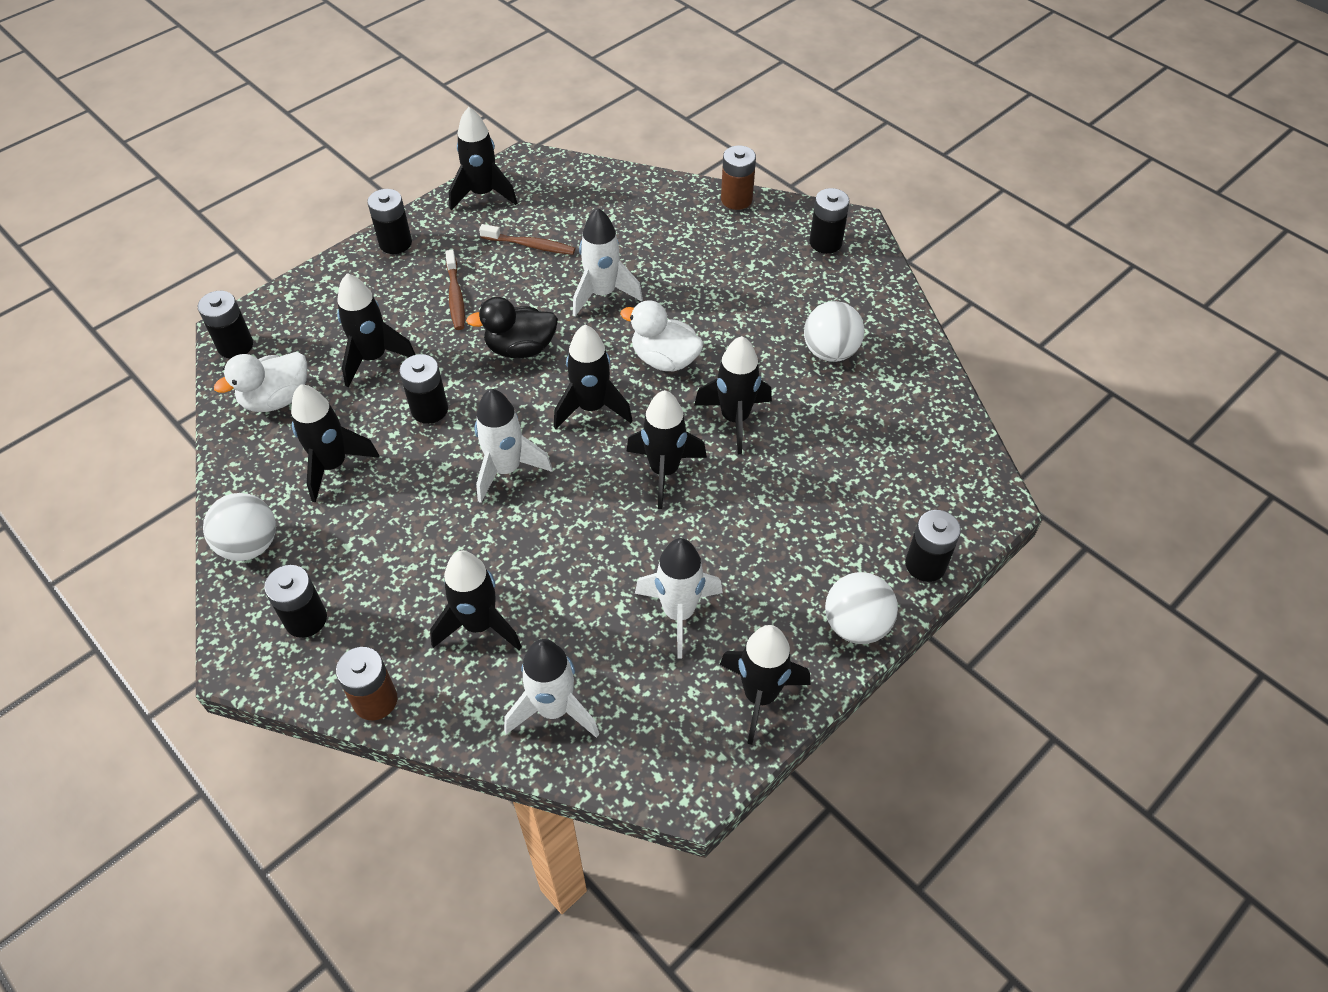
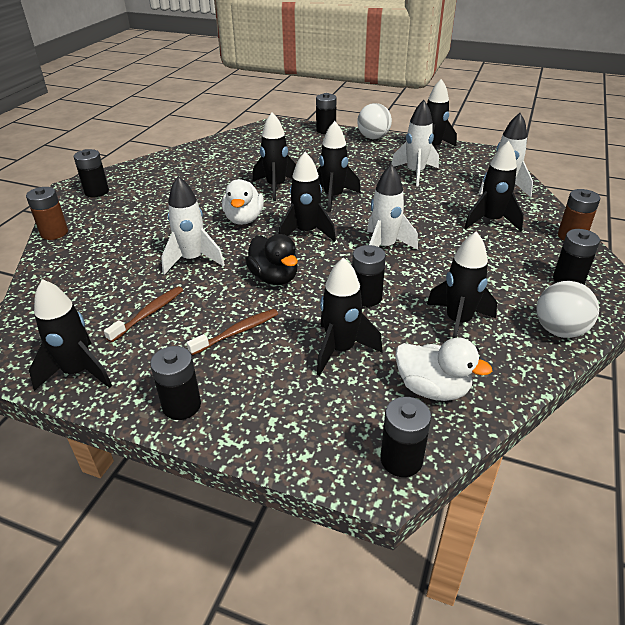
camera: 115 degrees left, 15 degrees down
brown toothbrush [479,224,575,255] -> brown toothbrush turned 45 degrees clockwise [104,286,183,343]
white ball [804,301,864,362] -> none

